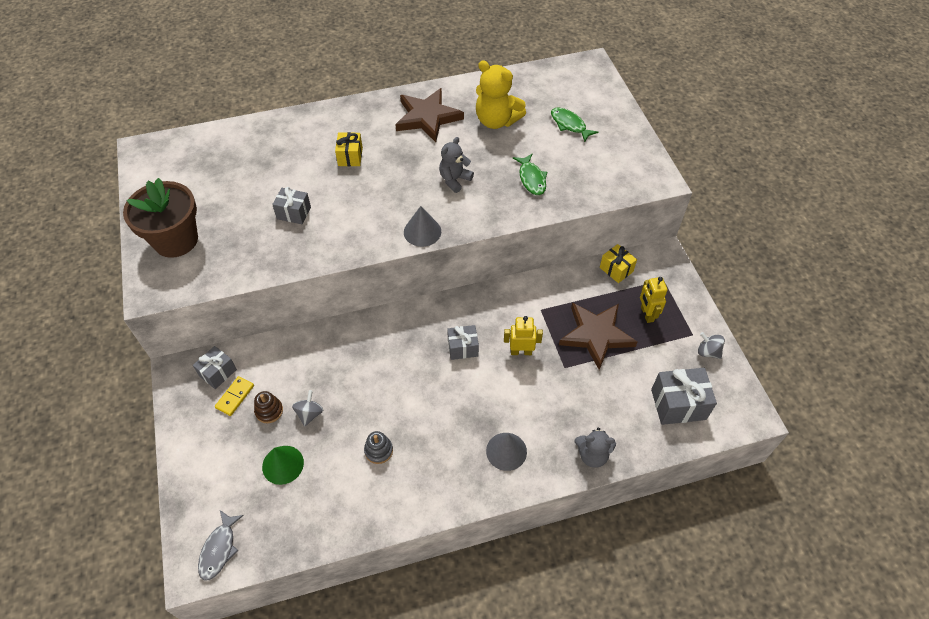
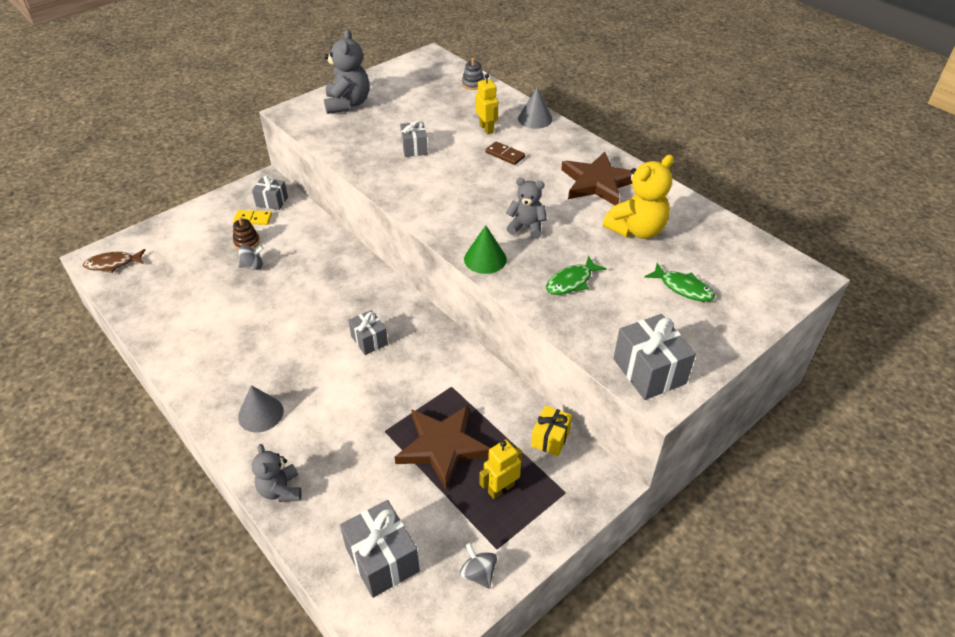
camera: 65 degrees right, 10 degrees down
brown flower pot [123,178,198,258] -> grey teddy bear [324,29,370,114]
grey fish [198,510,244,581] -> brown fish [83,249,145,273]
green cone [262,446,304,485] -> green cone moved to [464,225,507,274]
yellow gift [335,132,363,166] -> brown domino [485,141,525,165]
grey stacking toy [364,431,393,464] -> grey stacking toy moved to [462,58,485,90]
grey cone [404,206,441,247] -> grey cone moved to [518,87,553,129]
yellow teddy bear [476,60,526,129] -> yellow teddy bear turned 135 degrees counterclockwise [603,155,674,239]
yellow robot [504,316,543,355] -> yellow robot moved to [476,73,498,134]
green fish [551,108,598,142] -> green fish turned 105 degrees clockwise [644,263,715,302]
grey spinning top [698,332,725,359] -> grey spinning top turned 45 degrees counterclockwise [460,543,497,589]
none -> grey gift [614,314,696,400]

